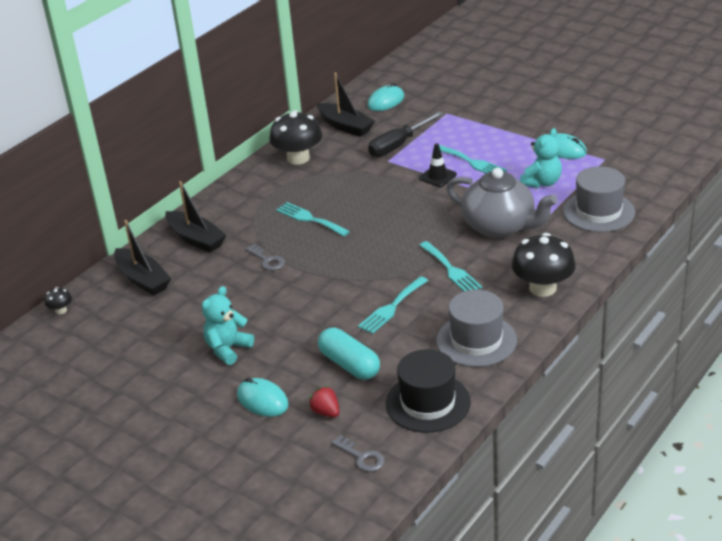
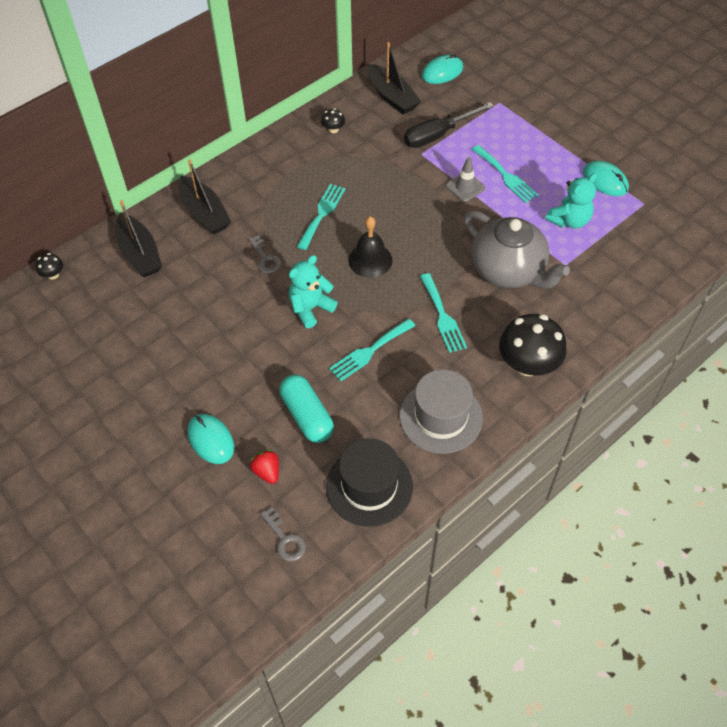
camera: 10 degrees right, 20 degrees up
turquoise teddy bear [202,286,254,365] -> turquoise teddy bear moved to [289,255,338,328]
black mushroom [269,110,322,165] -> black mushroom [321,108,345,133], size x0.44
turquoise fork [276,202,350,236] -> turquoise fork turned 60 degrees clockwise [297,184,346,250]
black traffic cone [419,143,457,187] -> grey traffic cone [446,157,486,202]
grey hat [563,166,635,232] -> none
none -> black bell [348,216,392,278]

